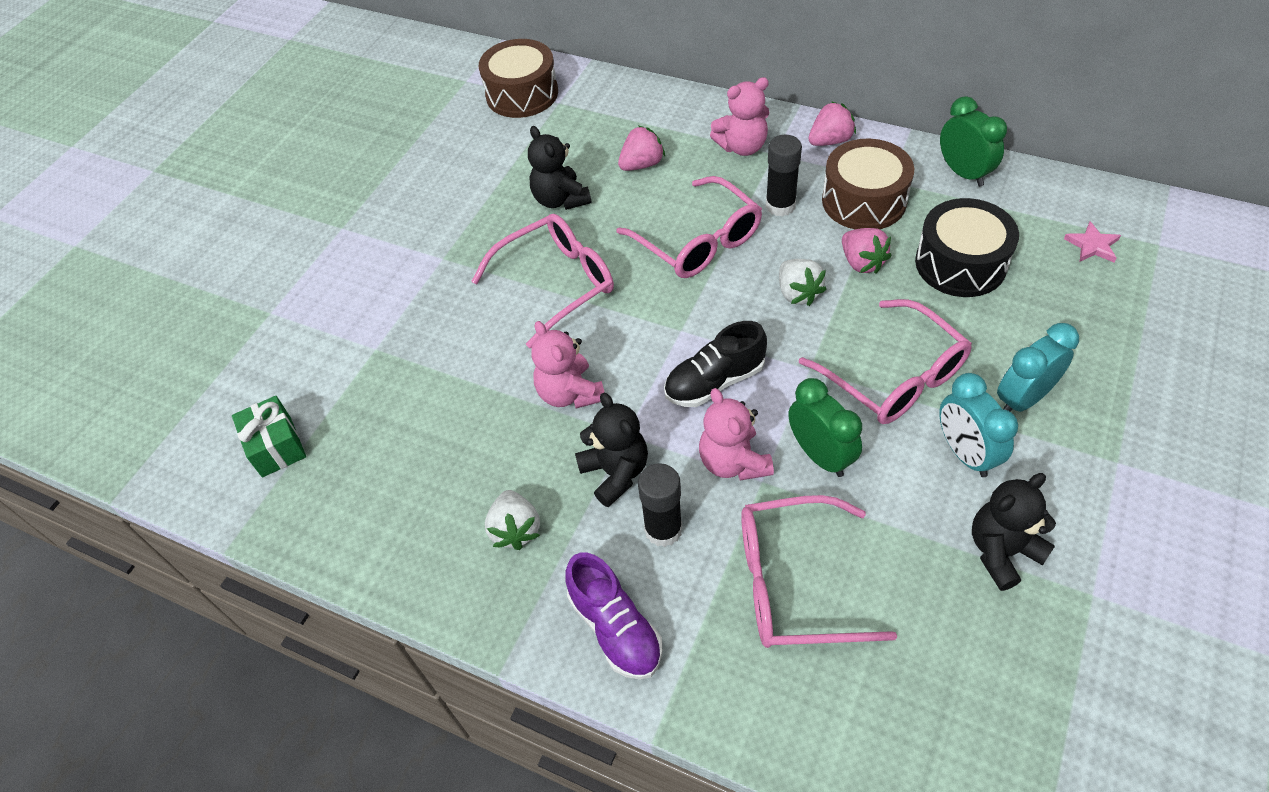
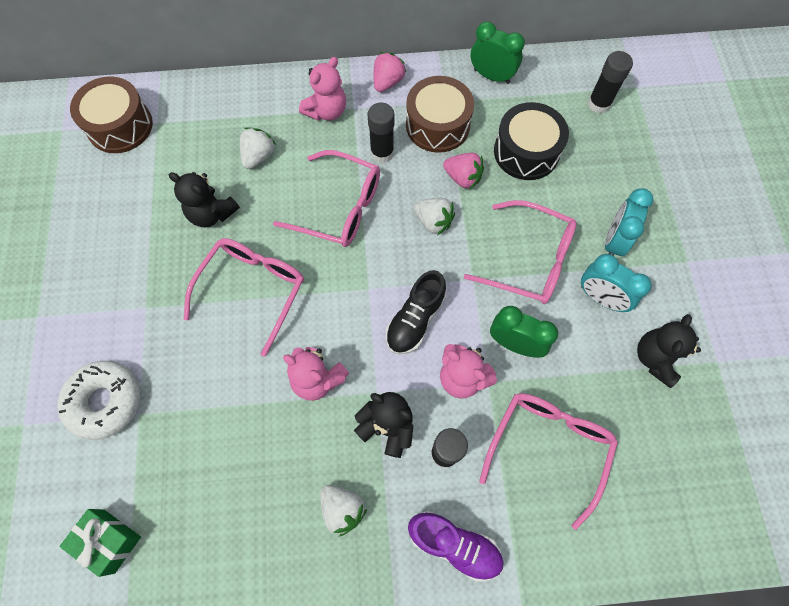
camera: 35 degrees left, 15 degrees up
pink strawberry [618,126,665,171] -> white strawberry [240,127,276,169]
pink glasses [741,495,897,648] -> pink glasses turned 150 degrees clockwise [479,393,618,530]
pink star [1064,221,1121,262] -> black glue stick [588,51,633,113]
none -> white donut [57,361,141,440]

